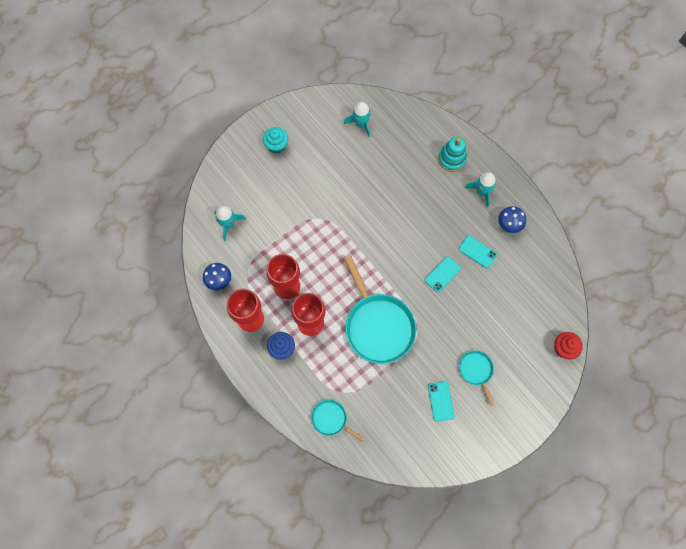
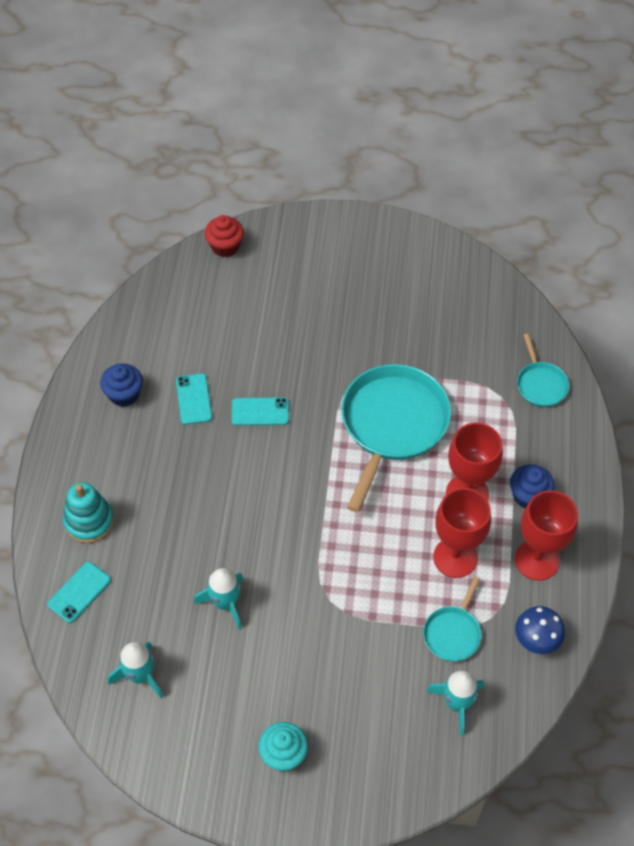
camera: 135 degrees left, 15 degrees down
turquoise phone [428,381,454,422] -> turquoise phone moved to [48,562,111,623]
turquoise pan [459,350,494,406] -> turquoise pan moved to [423,576,482,661]
turquoise rocket [465,172,496,208] -> turquoise rocket moved to [194,568,243,629]
blue mushroom [498,206,526,233] -> blue cupcake [100,363,143,407]

